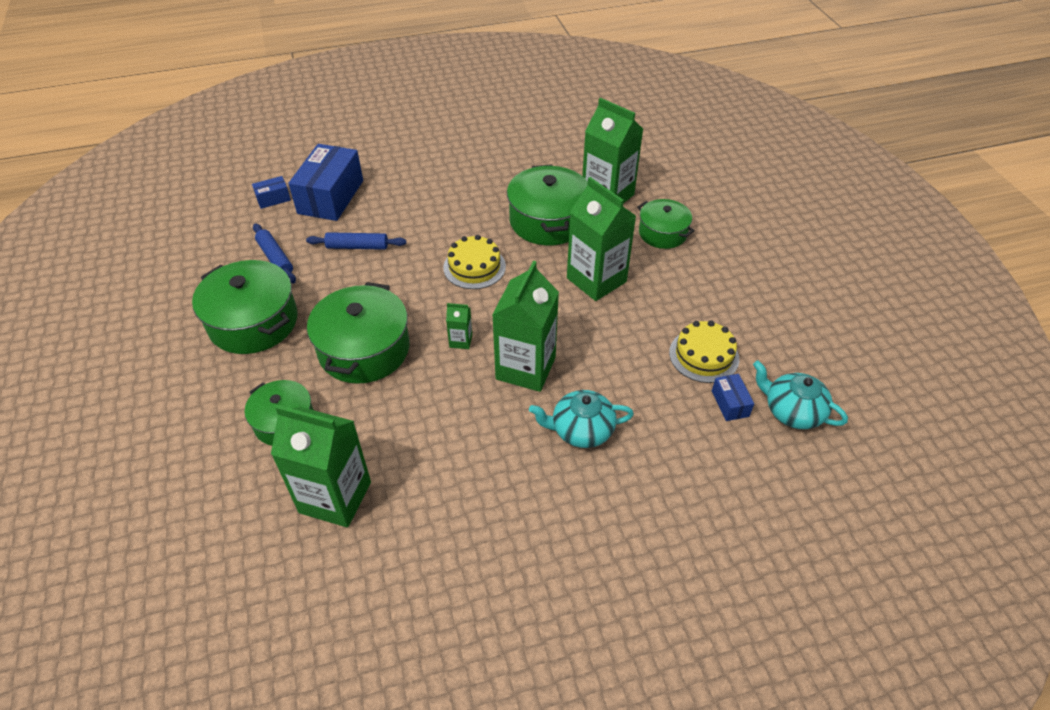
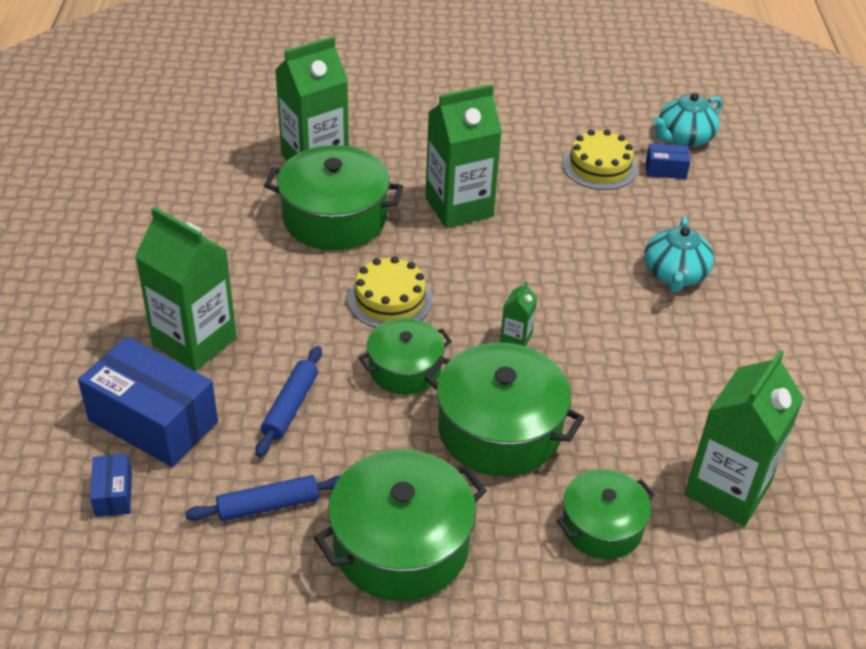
camera: 75 degrees left, 5 degrees down
green carton [492,260,559,392] -> green carton moved to [135,207,237,371]
green pot [637,199,695,249] -> green pot moved to [359,318,452,395]

